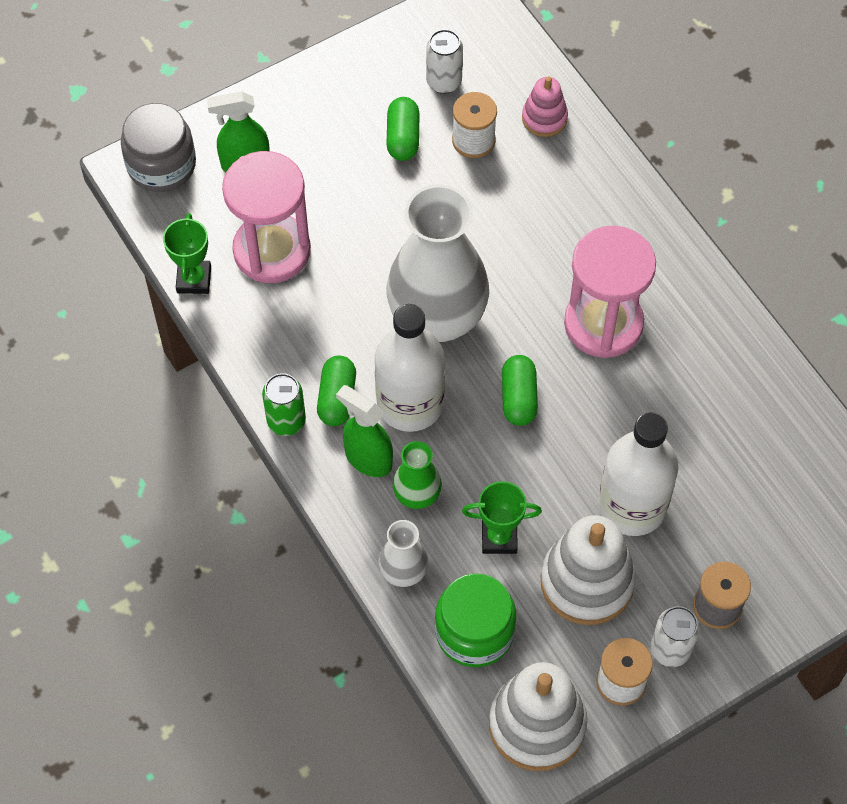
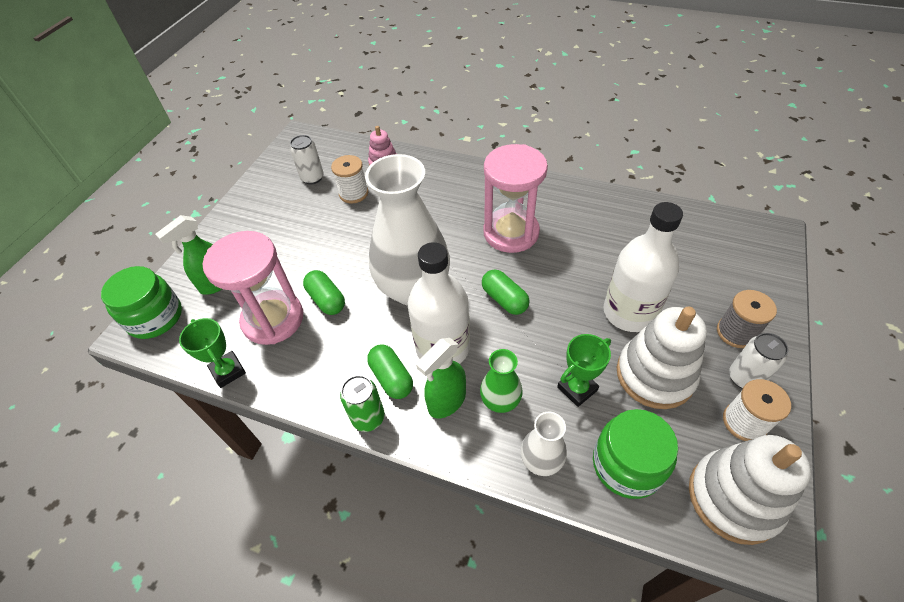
camera: 35 degrees left, 10 degrees down
grey jar [121,103,196,192] -> green jar [101,266,182,339]
green spray bottle [336,385,393,477] -> green spray bottle turned 45 degrees counterclockwise [416,338,466,418]
green capsule [387,97,420,161] -> green capsule moved to [303,270,345,315]

